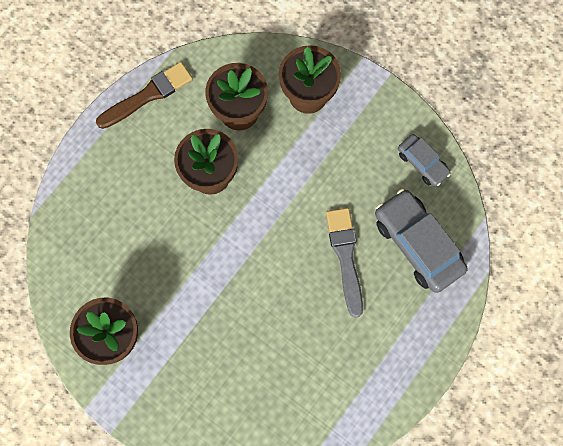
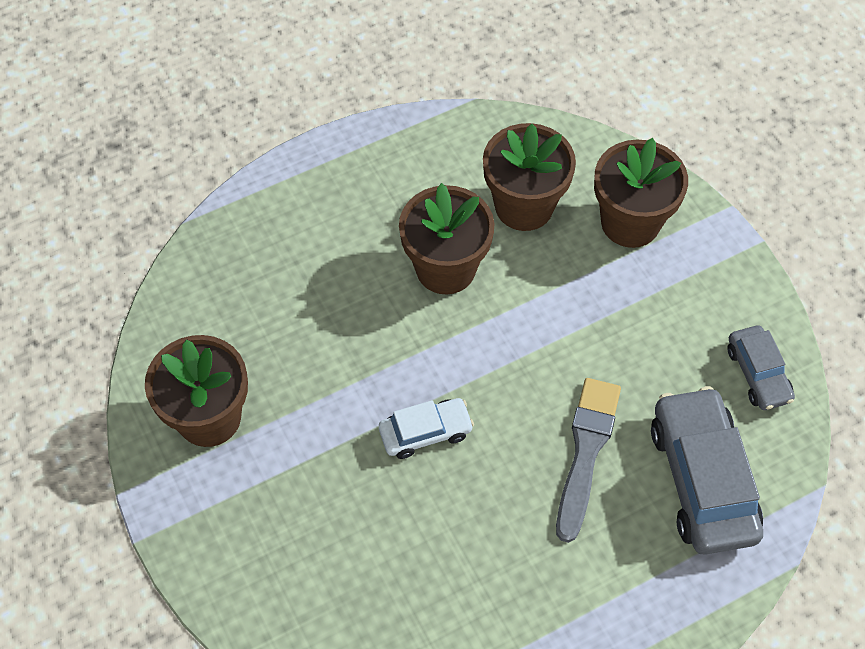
camera: 25 degrees right, 15 degrees down
brown brush [96,62,193,129] -> none
none -> white car [379,398,474,459]

